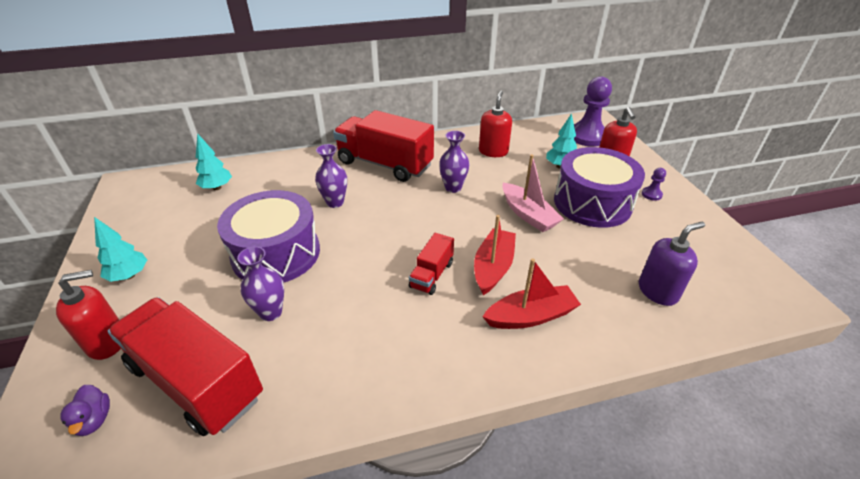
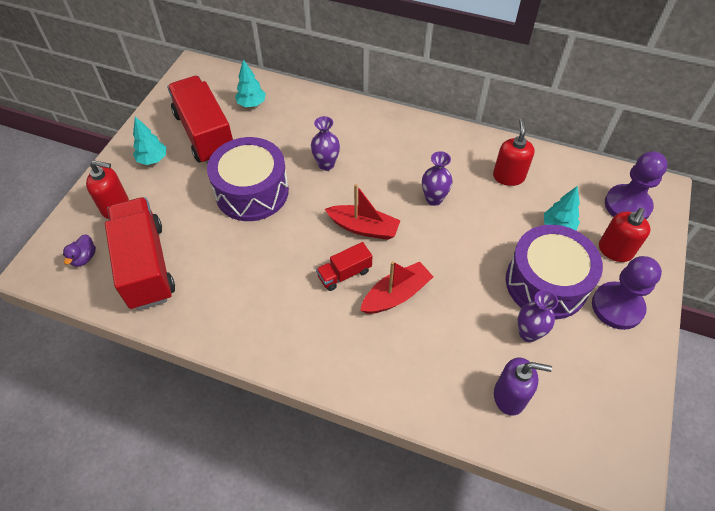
camera: 35 degrees right, 15 degrees up
purple vase [237,246,284,321] -> purple vase moved to [518,290,558,342]
red truck [333,110,434,182] -> red truck moved to [167,76,234,164]
red soap dispenser [479,90,512,157] -> red soap dispenser turned 45 degrees counterclockwise [493,119,535,186]
red boat [482,258,581,329] -> red boat moved to [325,184,401,240]
pink boat [503,154,564,232] -> none
purple pawn [642,168,666,201] -> purple pawn [592,256,662,330], size x2.32

